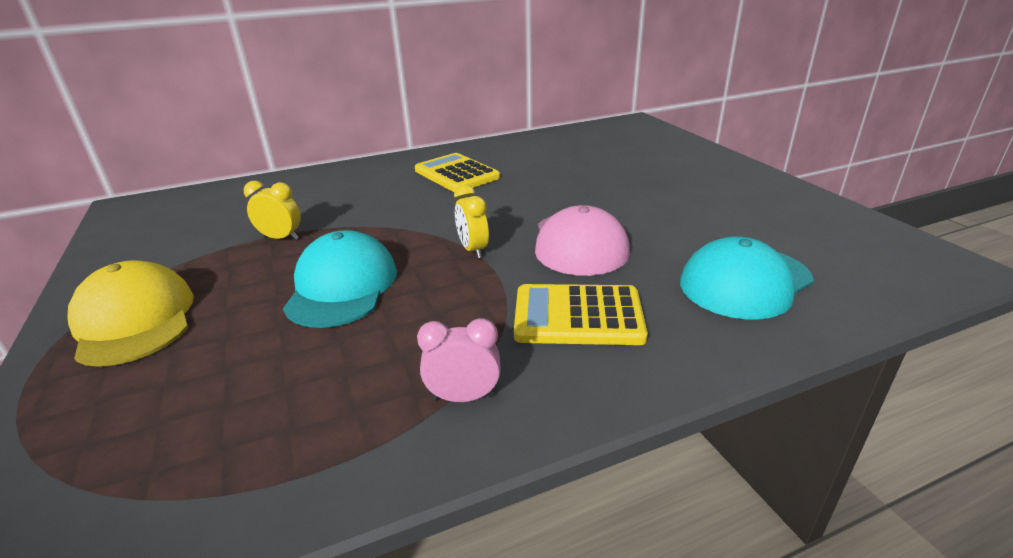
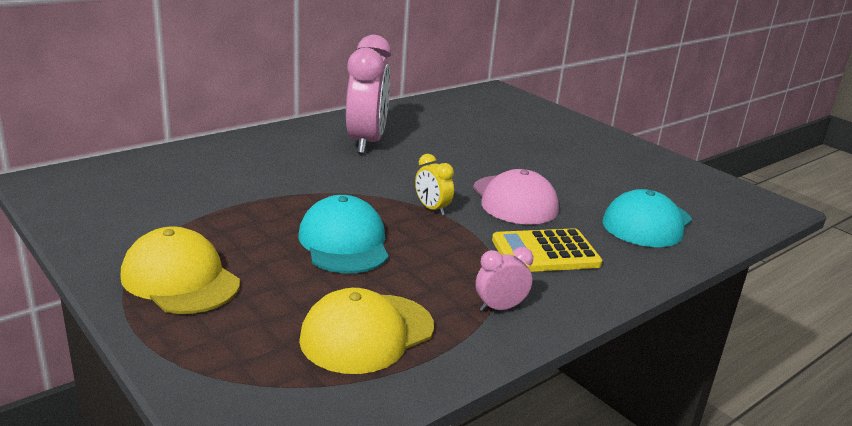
camera: 20 degrees left, 5 degrees down
yellow clock [243,181,301,240] -> none
yellow calculator [415,153,500,192] -> pink clock [346,35,391,154]
none -> yellow cap [299,288,434,374]

